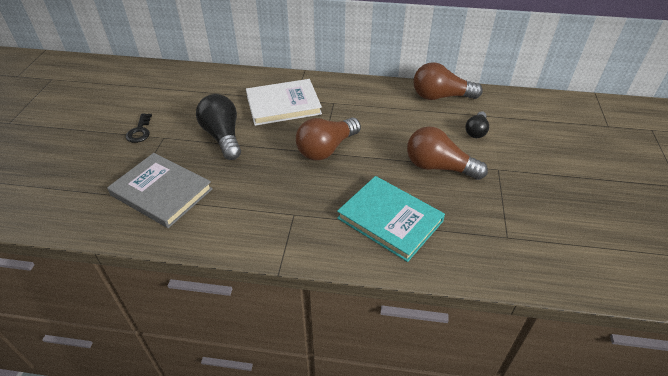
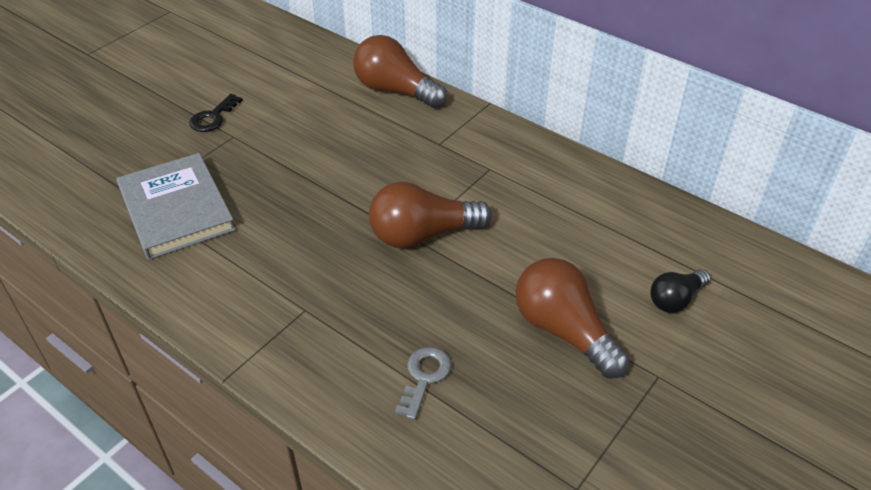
camera: 30 degrees right, 0 degrees up
black light bulb [196,94,241,160] -> none
white book [246,79,322,126] -> none
turquoise book [337,176,445,262] -> grey key [395,347,451,420]
brown light bulb [413,62,483,100] -> brown light bulb moved to [353,35,447,108]

